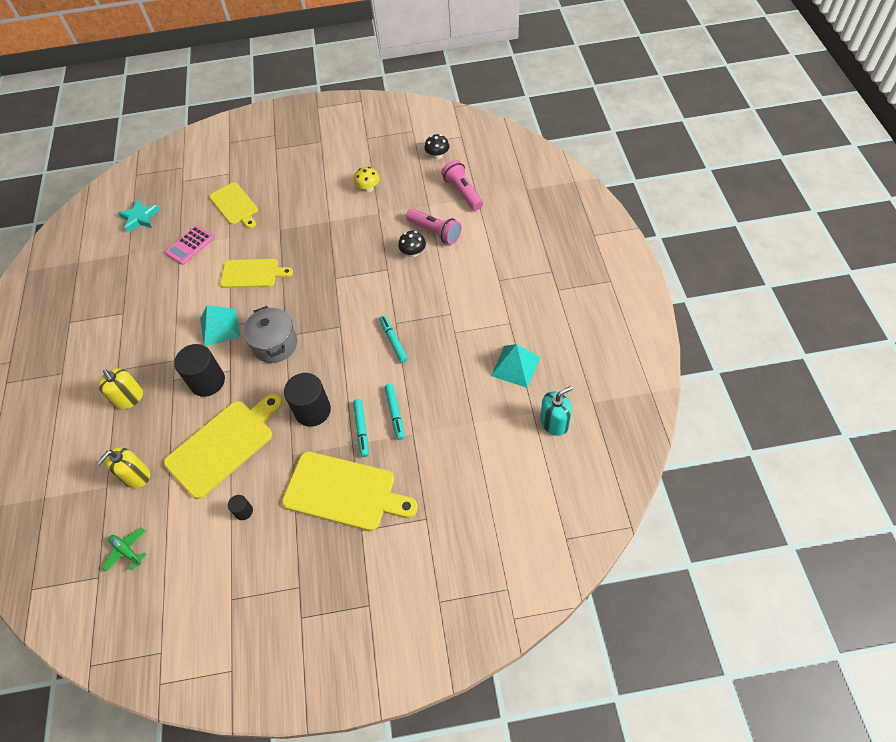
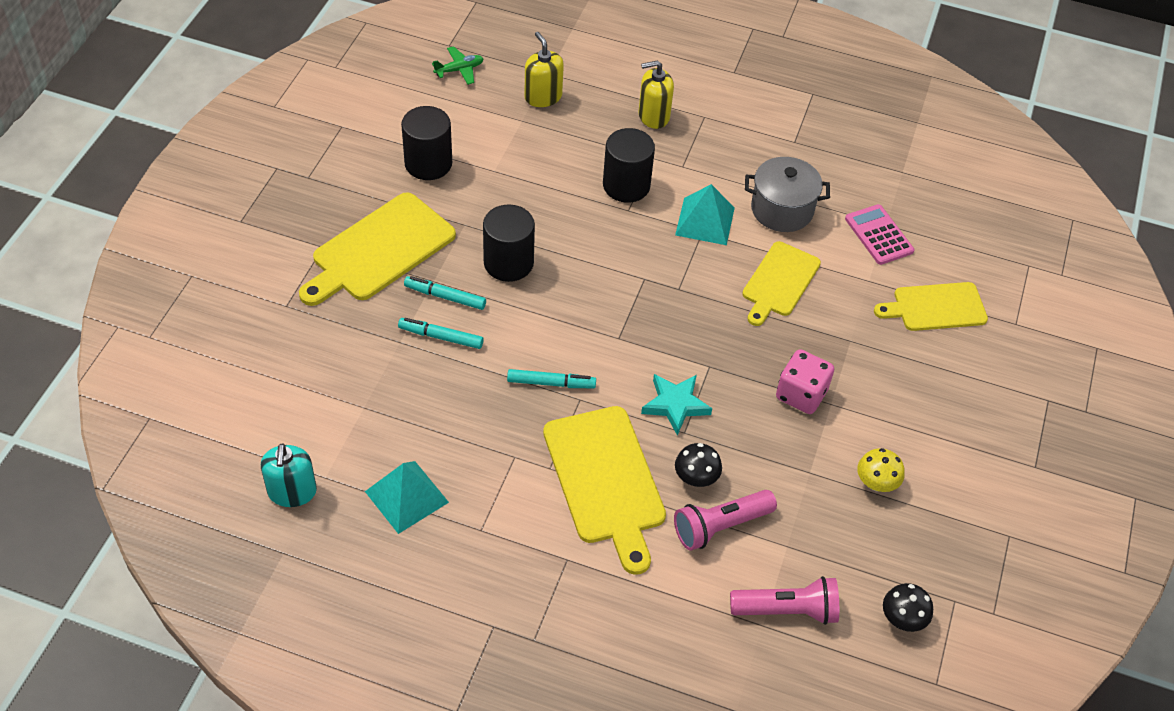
camera: 110 degrees right, 5 degrees down
turquoise star [118,199,160,233] -> turquoise star moved to [641,374,712,436]
yellow cutting board [164,394,282,499] -> yellow cutting board moved to [543,406,666,575]
black cylinder [228,495,253,520] -> black cylinder [401,106,452,180], size x2.12
grey pot [243,306,297,363] -> grey pot moved to [745,157,830,232]
none -> pink dice [776,349,834,414]

